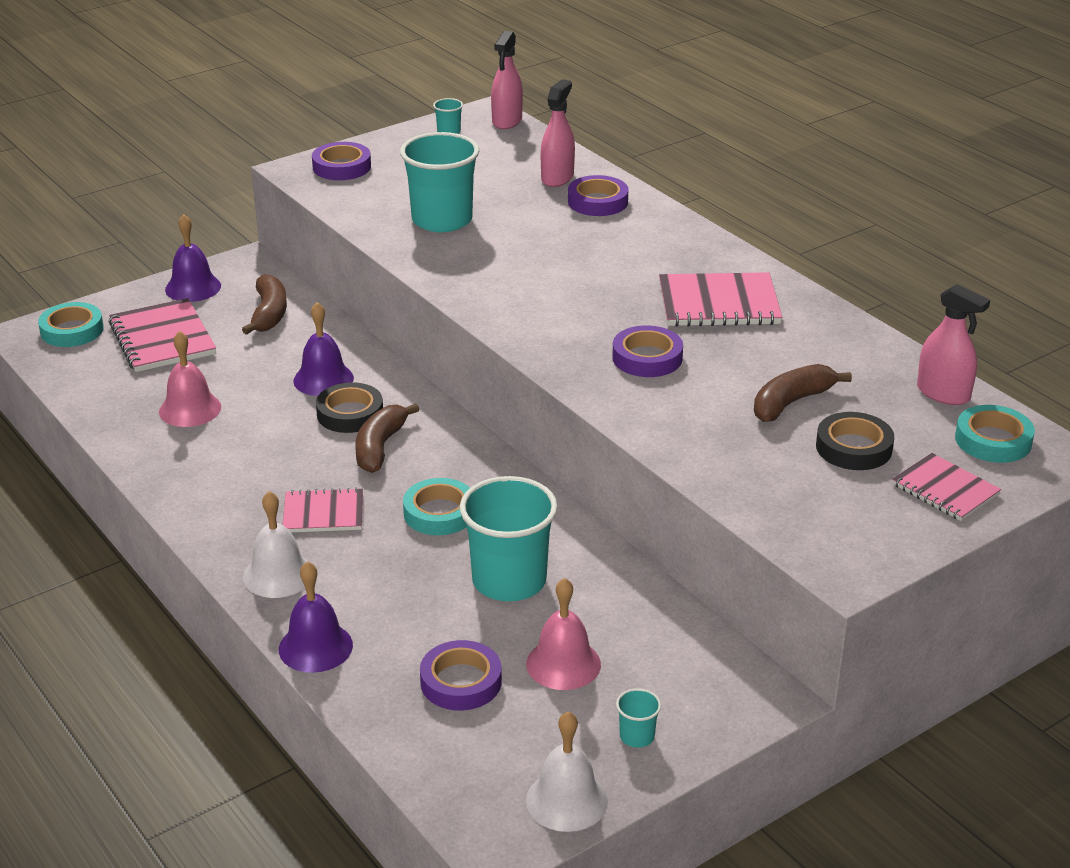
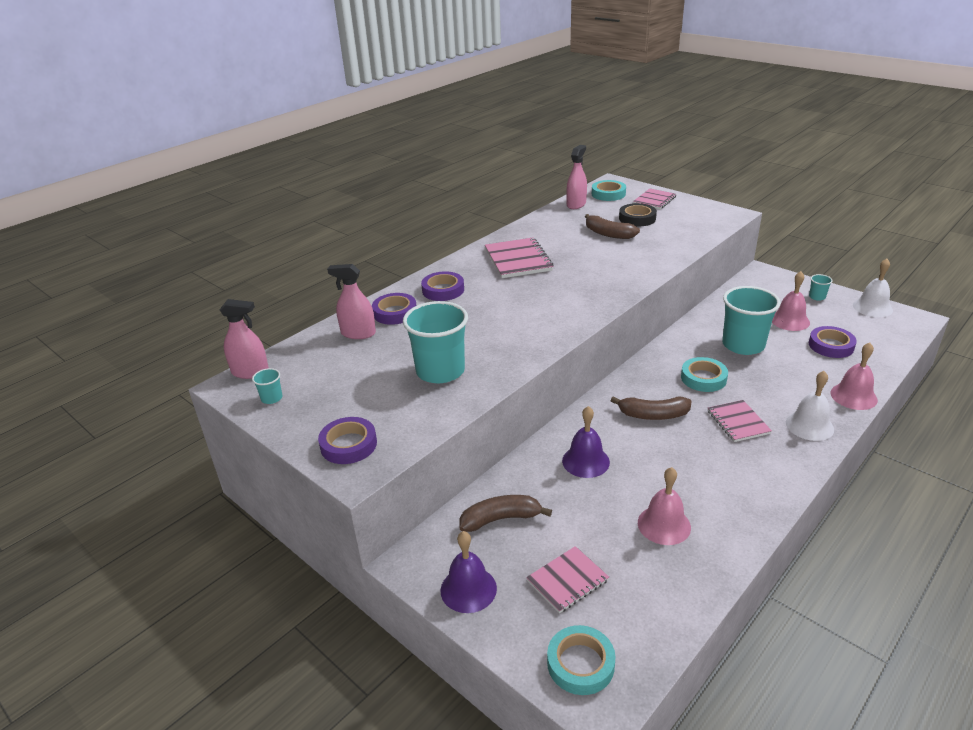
camera: 100 degrees left, 0 degrees up
pink notebook [108,298,216,372] -> pink notebook [526,546,609,613], size x0.64
purple bell [279,561,353,673] -> pink bell [830,342,878,410]
black tape [316,382,383,433] -> none
purple tape [612,326,683,377] -> purple tape moved to [421,271,464,301]

